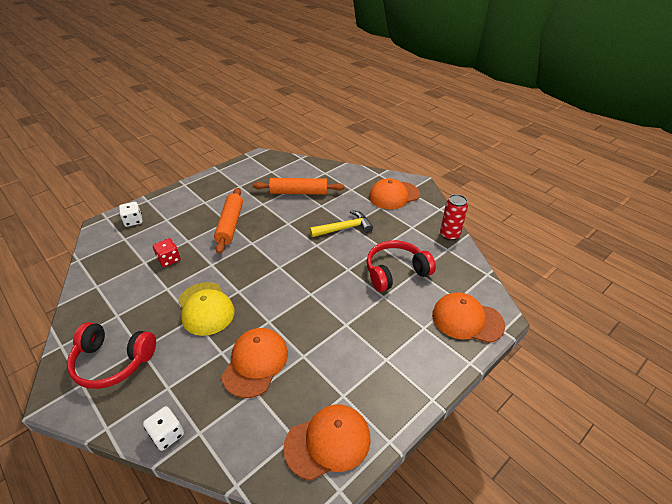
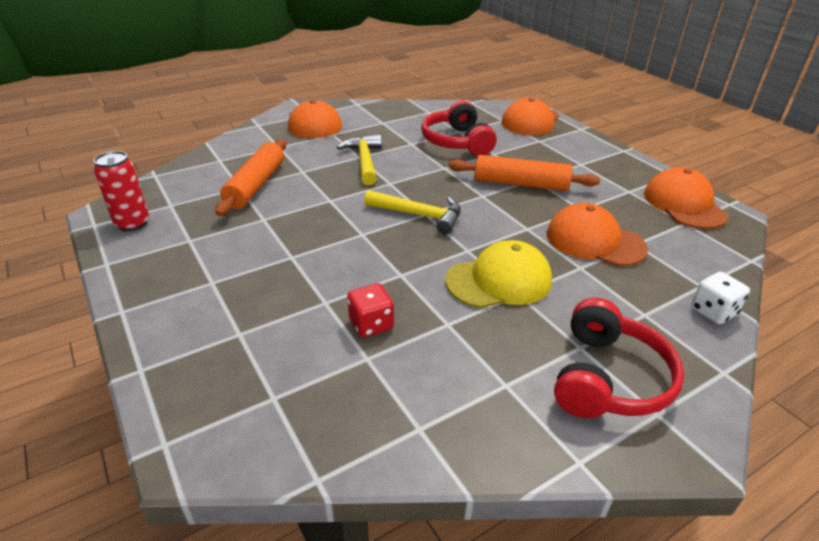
camera: 80 degrees left, 5 degrees down
white dice [119,202,143,227] -> none
orange rolling pin [214,188,243,254] -> orange rolling pin moved to [448,155,600,191]
red can [440,194,468,241] -> red can moved to [94,151,149,231]
none -> yellow hammer [364,190,461,234]

